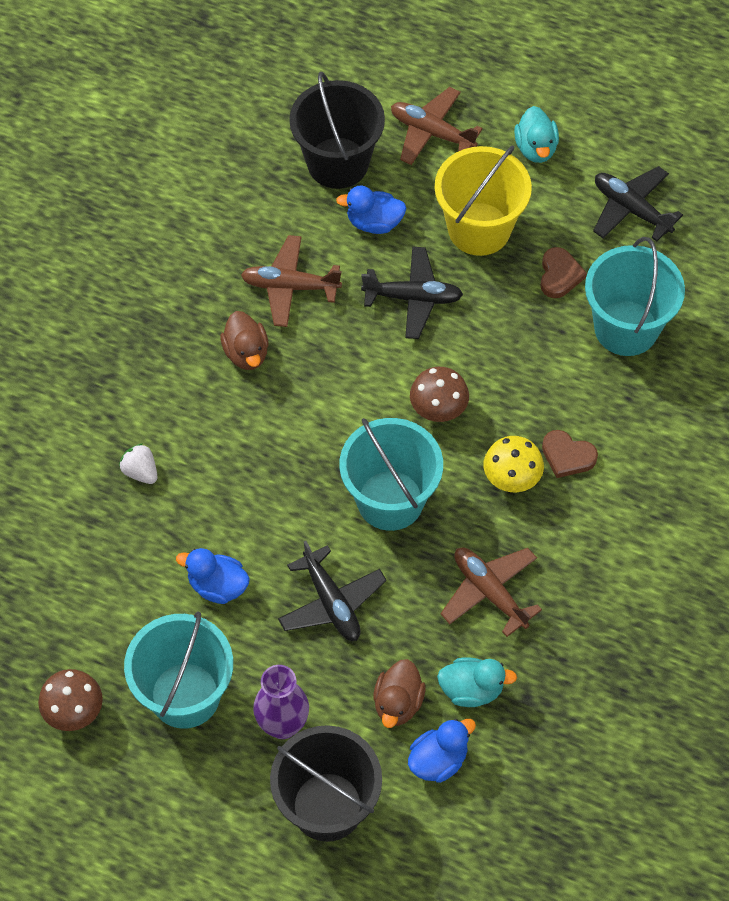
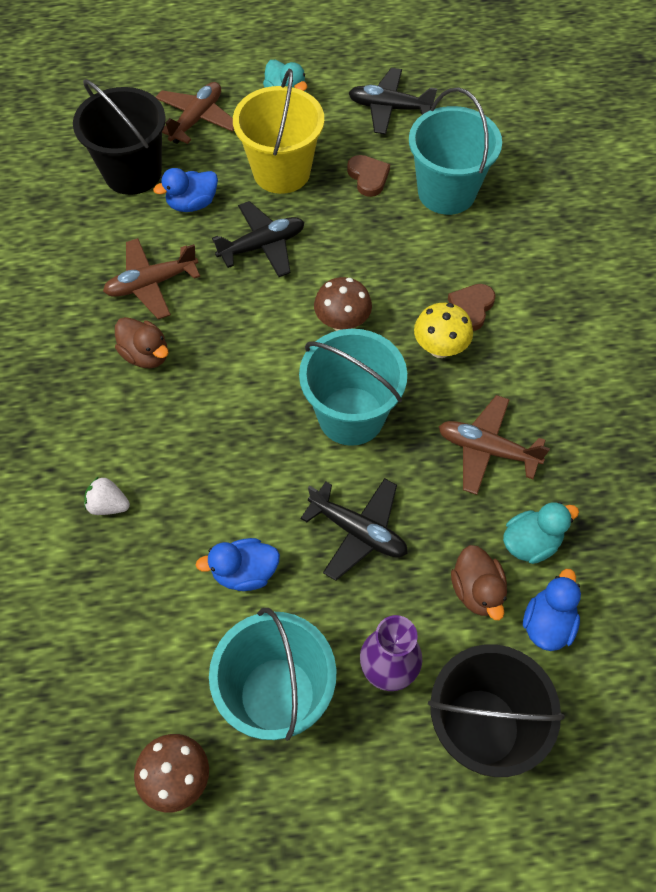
camera: 30 degrees left, 0 degrees up
brown plane [391,87,483,165] -> brown plane turned 120 degrees clockwise [156,82,234,144]
brown heart [542,430,598,478] -> brown heart turned 120 degrees clockwise [448,284,496,331]

